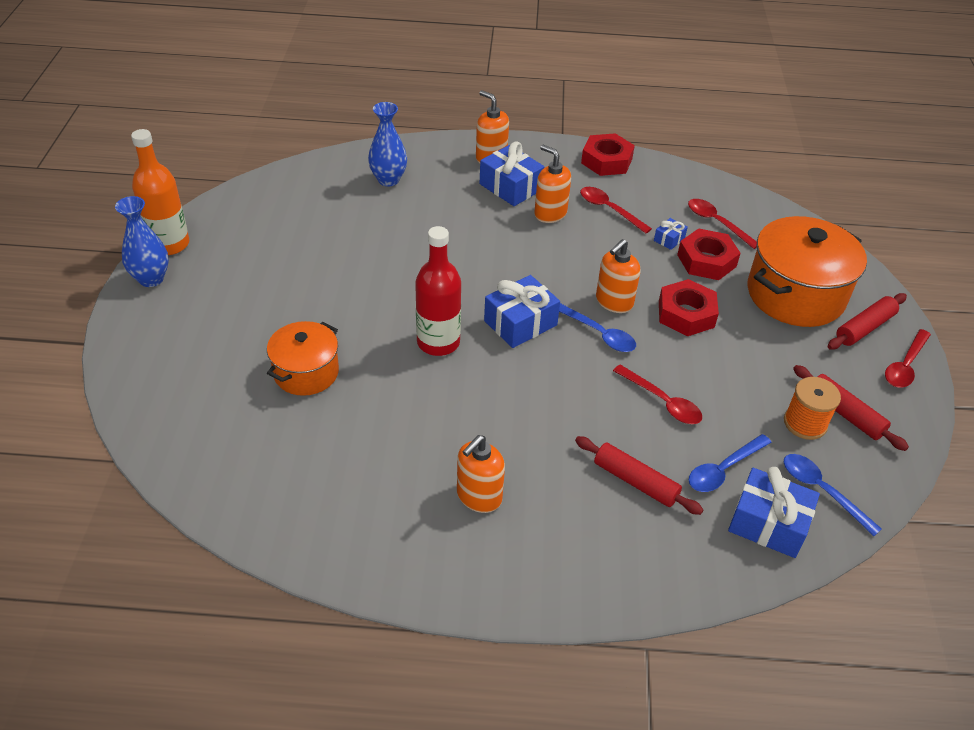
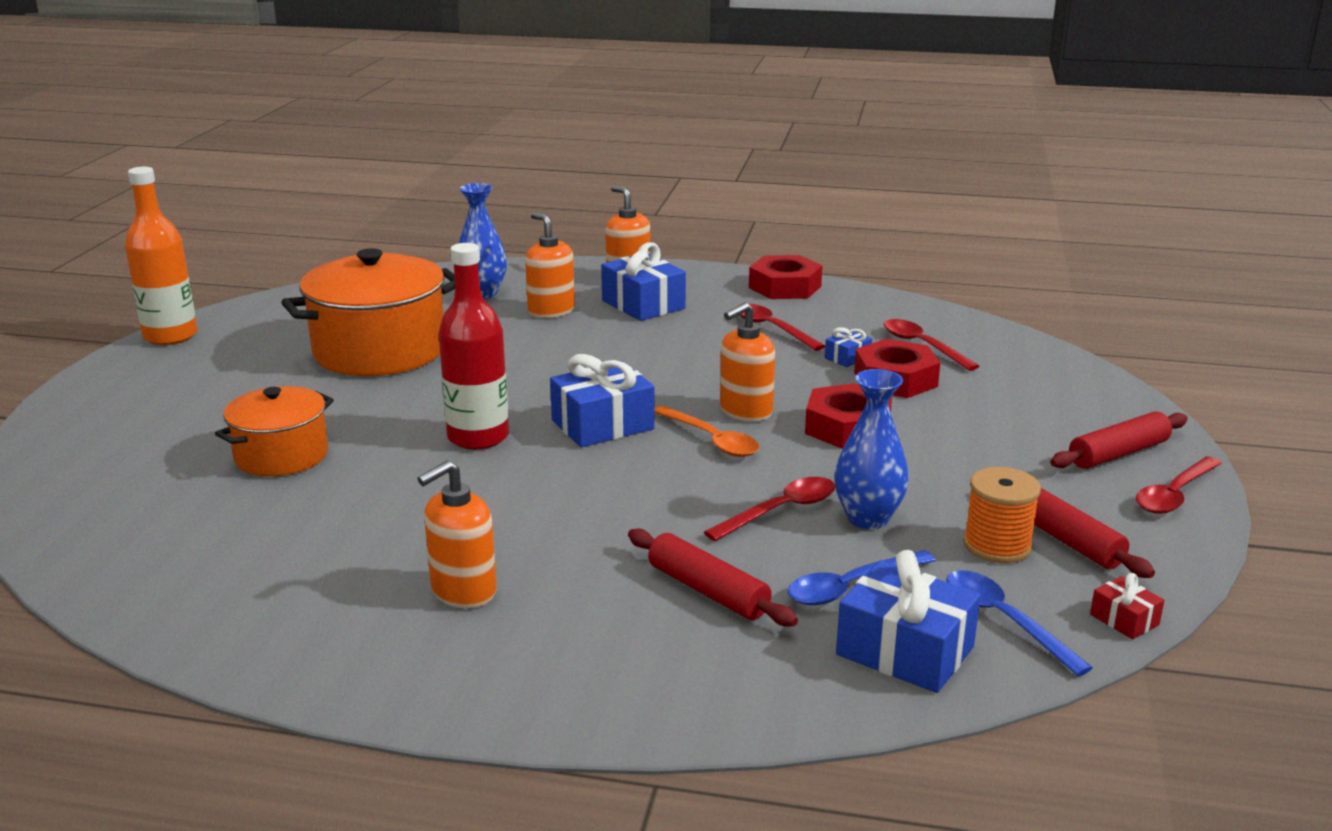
camera: 10 degrees right, 20 degrees down
blue vase [115,196,169,287] -> blue vase moved to [834,369,909,529]
orange soap dispenser [534,145,571,223] -> orange soap dispenser moved to [525,212,575,318]
blue spoon [559,303,636,352] -> orange spoon [654,406,759,457]
red spoon [613,364,702,424] -> red spoon turned 90 degrees counterclockwise [704,477,835,541]
orange pot [747,216,867,327] -> orange pot moved to [281,248,455,376]
none -> red gift [1090,573,1165,639]

